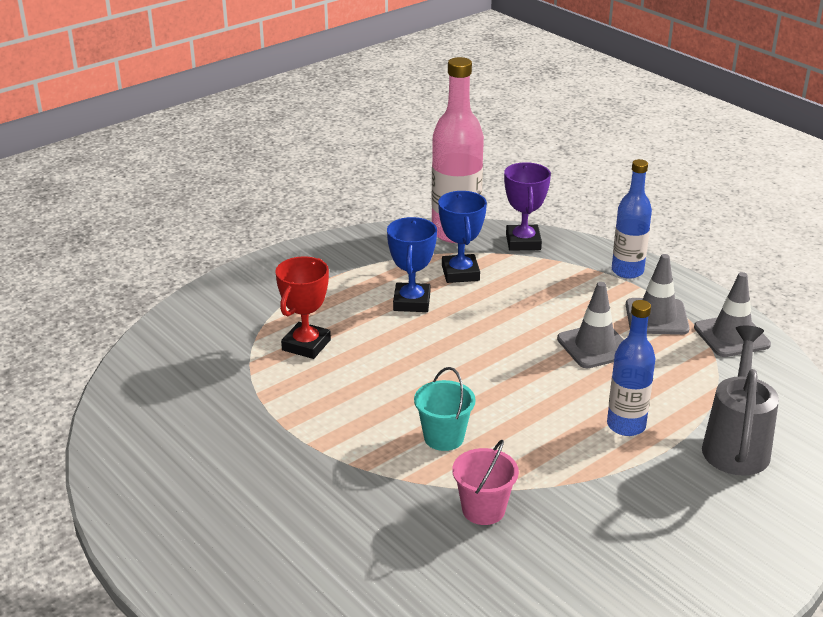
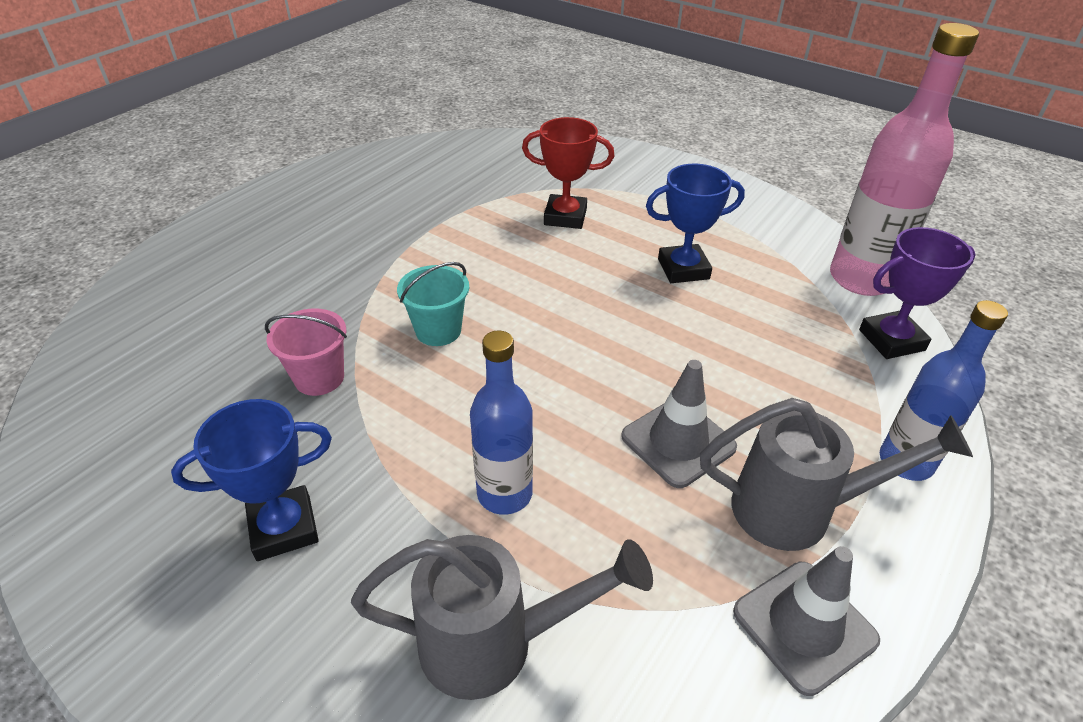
camera: 75 degrees right, 10 degrees up
blue trophy [438,191,487,283] -> blue trophy moved to [171,399,332,561]
grey traffic cone [626,254,690,335] -> grey watering can [700,398,973,551]

